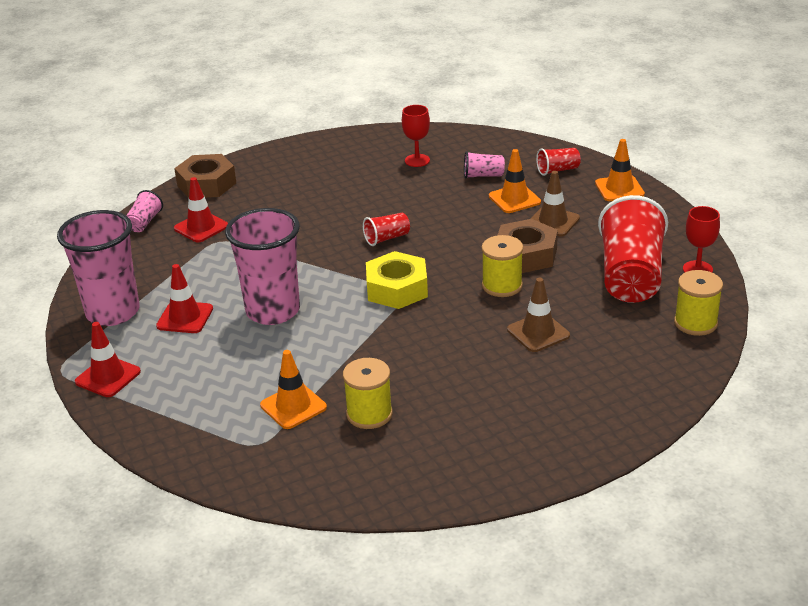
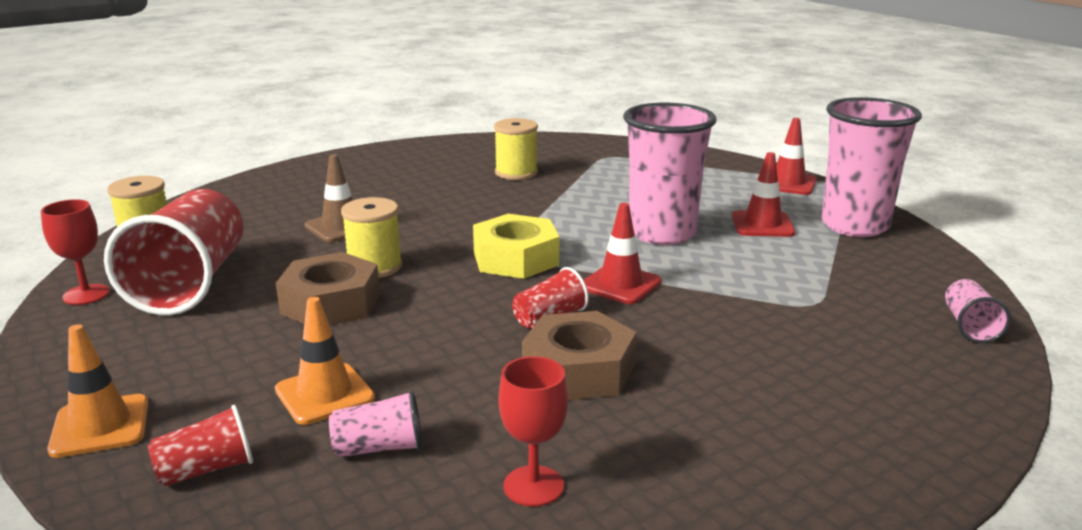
camera: 170 degrees right, 10 degrees down
brown nut [174,154,236,198] -> brown nut moved to [522,311,636,400]
red traffic cone [174,177,228,242] -> red traffic cone moved to [584,203,662,304]
orange traffic cone [260,350,327,429] -> none
brown traffic cone [530,171,580,237] -> none

